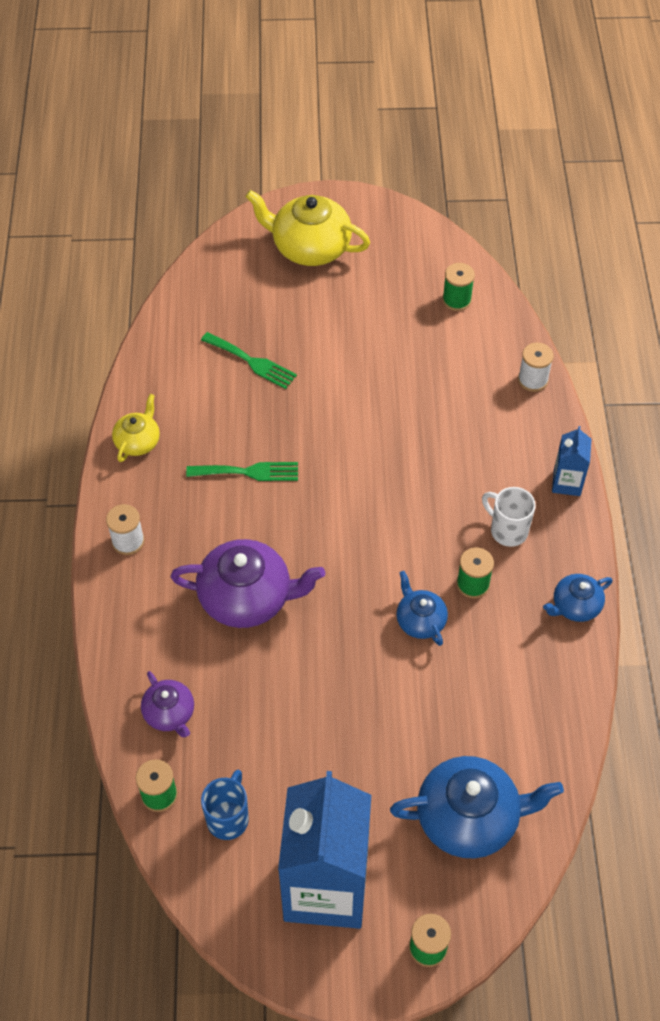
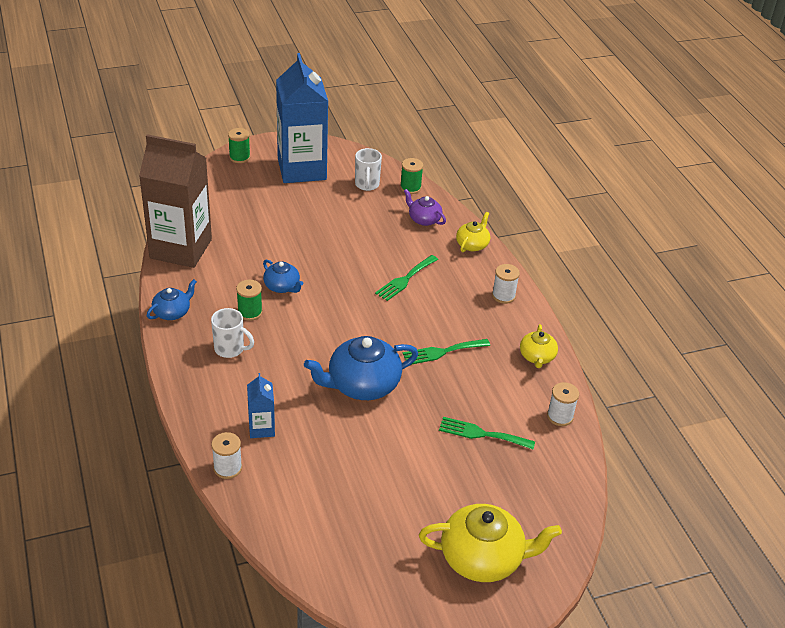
camera: 160 degrees right, 15 degrees down
purple teapot [171,539,325,628] -> green fork [375,255,438,301]
blue mug [201,770,249,840] -> white mug [355,148,382,191]
blue teapot [390,756,564,859] -> blue teapot moved to [304,336,418,400]
green spool [442,263,475,311] -> none
blue carton [552,426,592,496] -> blue carton moved to [247,373,275,438]
none -> brown carton [139,134,212,268]
none -> yellow teapot [456,212,490,252]
none -> white spool [547,382,579,426]

